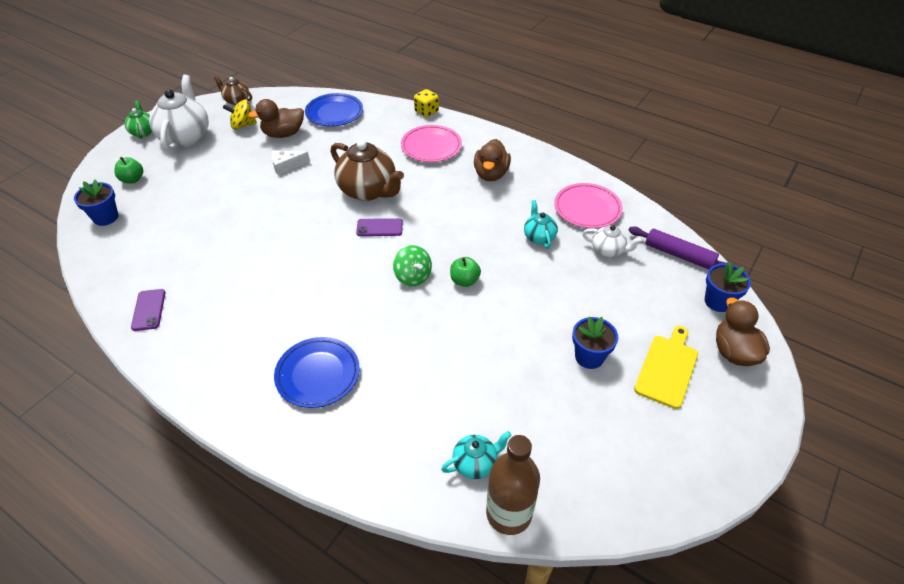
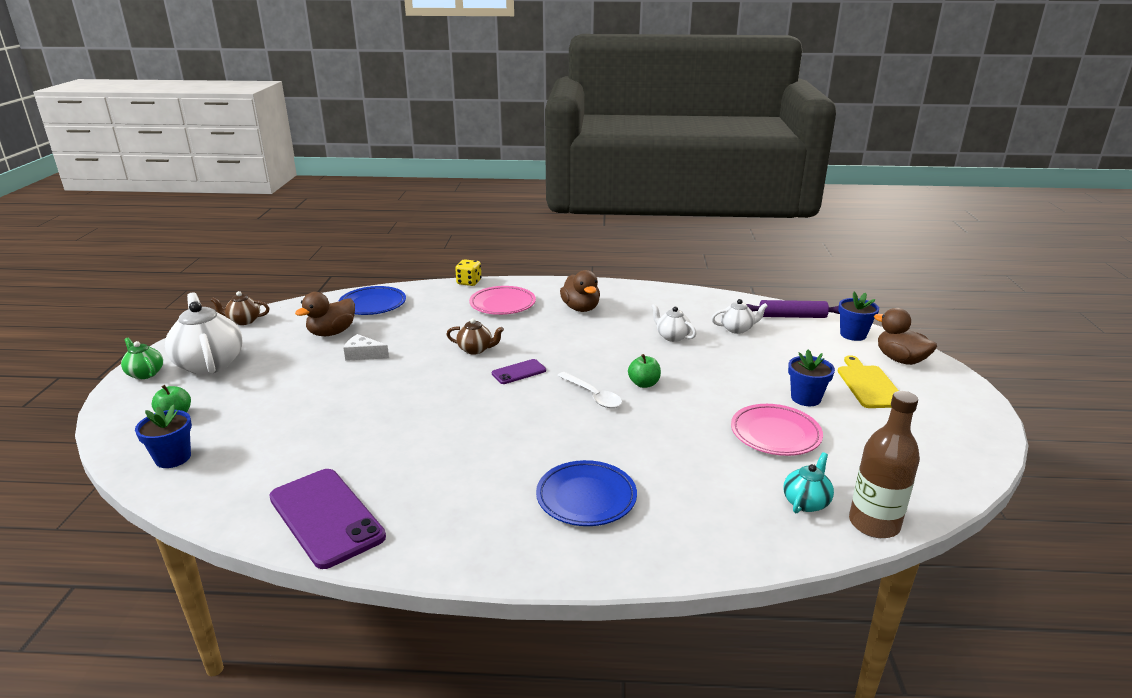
camera: 30 degrees left, 20 degrees down
purple phone [131,289,165,331] -> purple phone [269,469,386,569], size x2.01
yellow spinning top [223,99,257,130] -> none
white cheese [272,150,310,175] -> white cheese turned 60 degrees clockwise [343,334,389,361]
brown teapot [330,140,404,201] -> brown teapot [446,318,504,354], size x0.52
green spinning top [393,245,432,286] -> white spoon [557,372,622,408]
turquoise teapot [524,200,558,249] -> white teapot [652,304,696,342]
pink plate [554,183,623,229] -> pink plate moved to [731,404,823,456]

